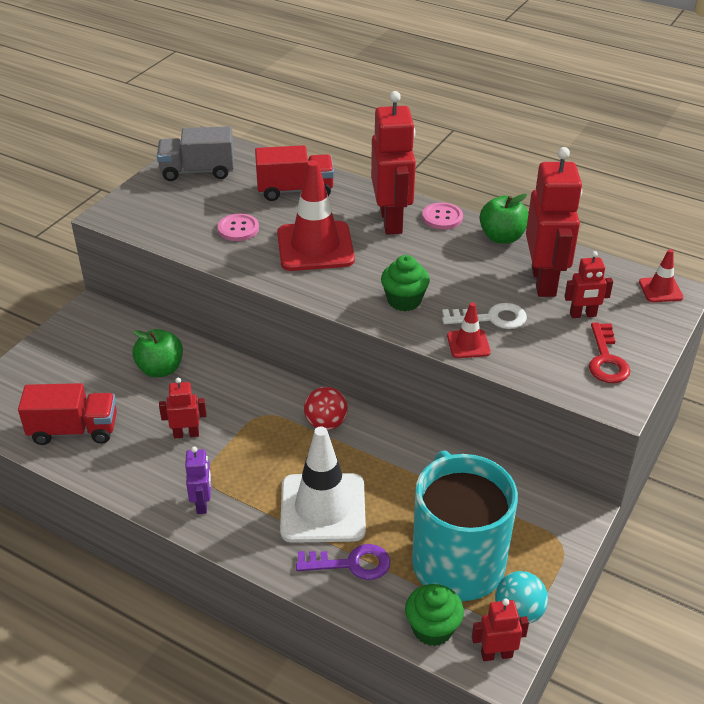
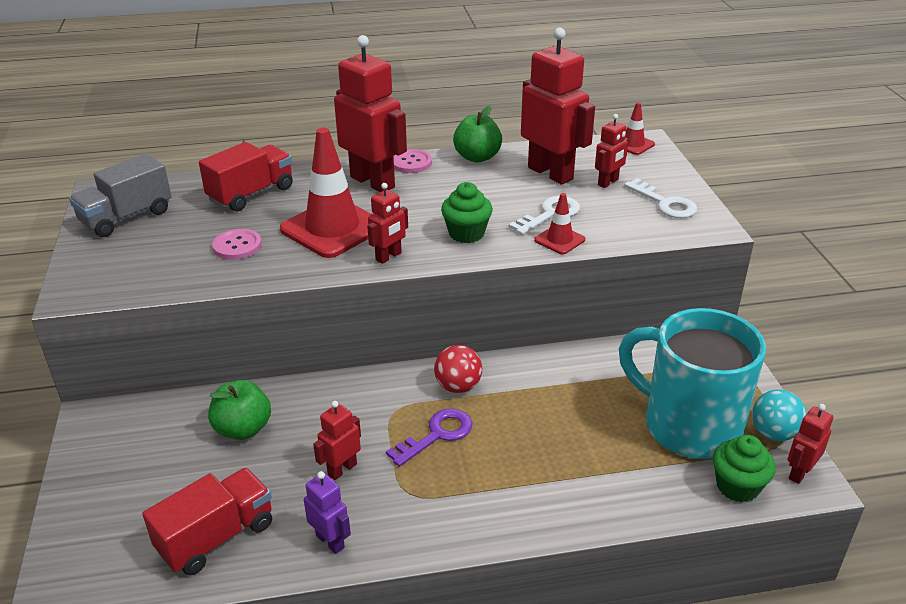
camera: 40 degrees left, 5 degrees down
purple robot [185,446,211,514] -> purple robot moved to [304,471,351,554]
white traffic cone [280,427,366,543] -> none
purple key [296,544,390,580] -> purple key moved to [386,408,472,467]
red key [589,323,631,383] -> white key [624,178,697,218]
none -> red robot [367,183,408,264]

